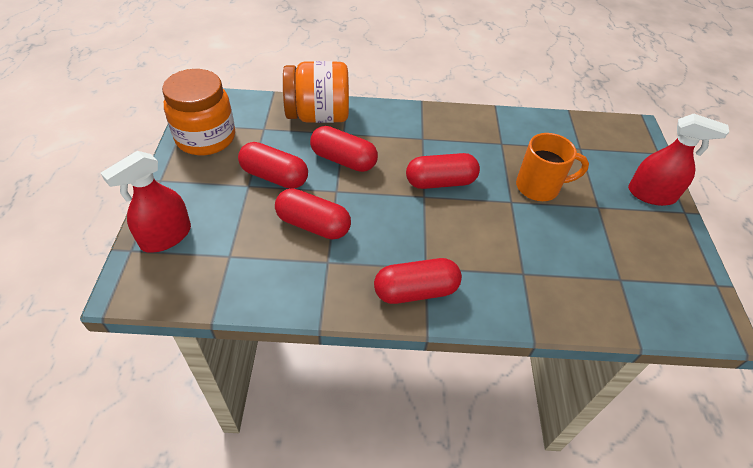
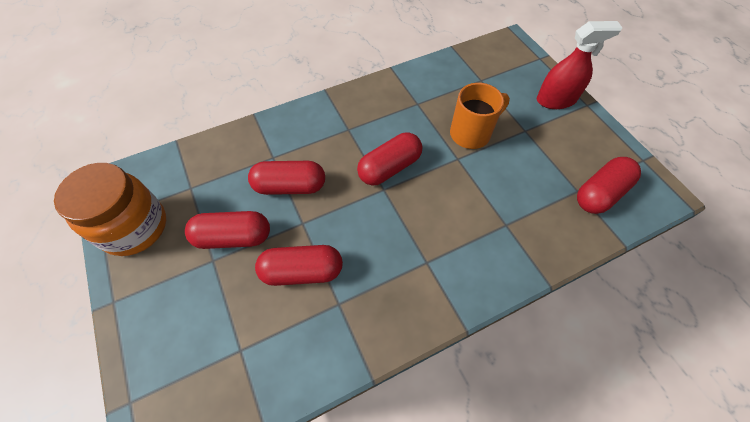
camera: 25 degrees left, 10 degrees up
red spray bottle [101,151,191,253] -> none
orange jar [283,61,349,123] -> none
red capsule [374,258,462,304] -> red capsule moved to [577,157,641,214]

